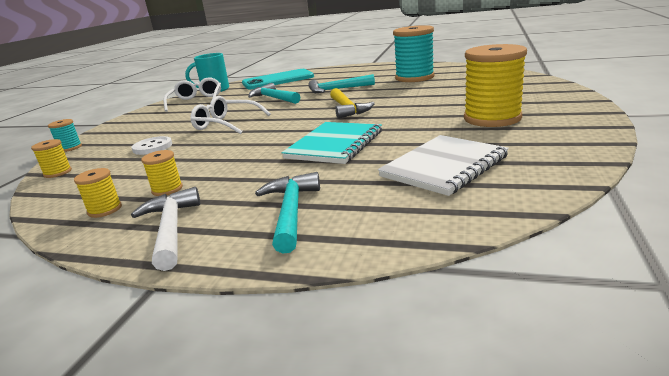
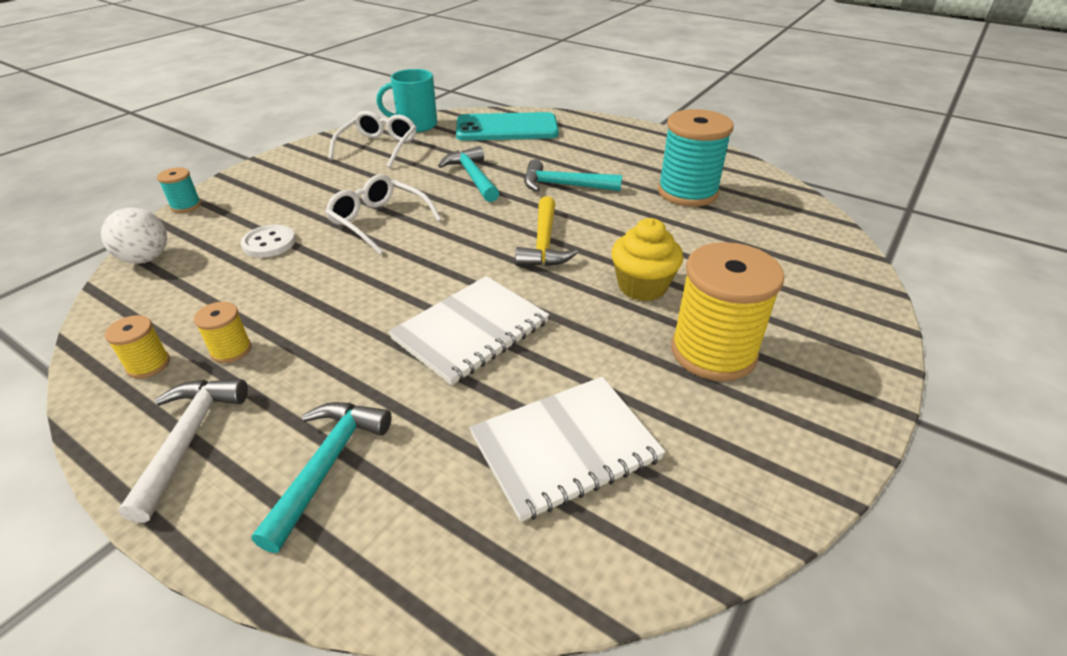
camera: 15 degrees right, 15 degrees up
yellow spool [31,139,72,178] -> white ball [101,207,167,264]
turquoise notebook [282,122,382,164] -> white notebook [388,276,549,385]
none -> yellow cupcake [611,218,683,301]

